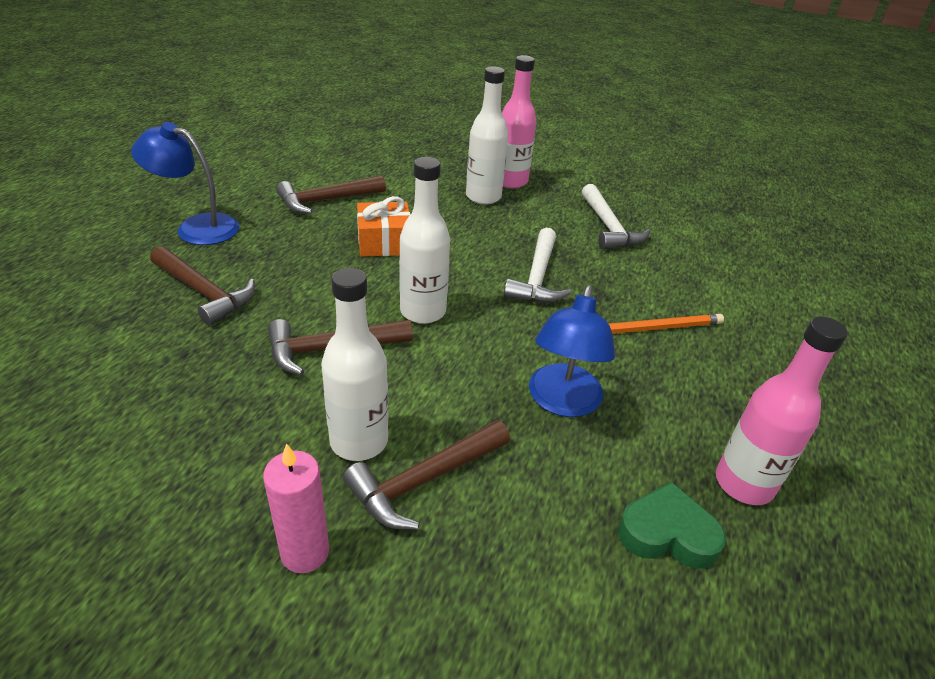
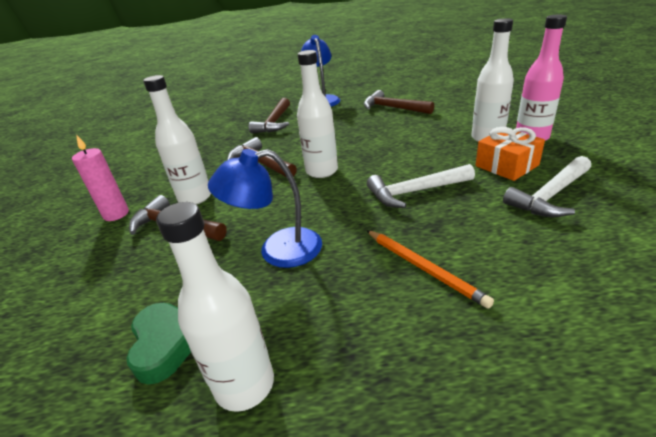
camera: 70 degrees right, 5 degrees down
orange gift [357,196,410,257] -> orange gift moved to [475,127,545,181]
pink bottle [716,317,848,505] -> white bottle [156,202,274,412]

